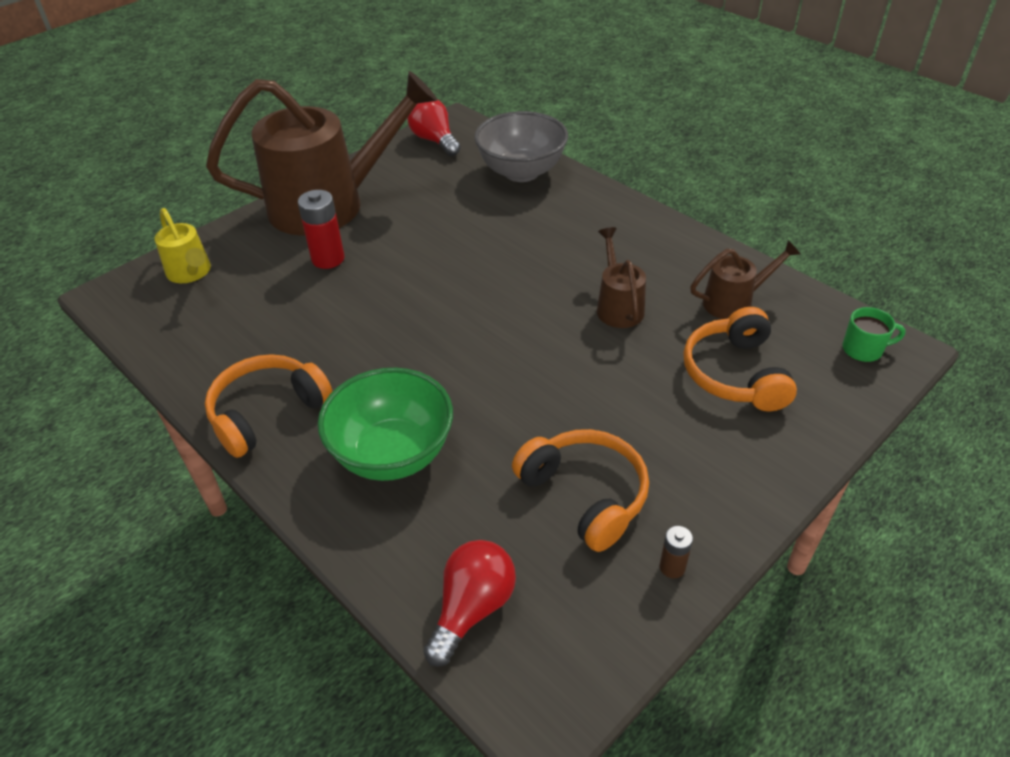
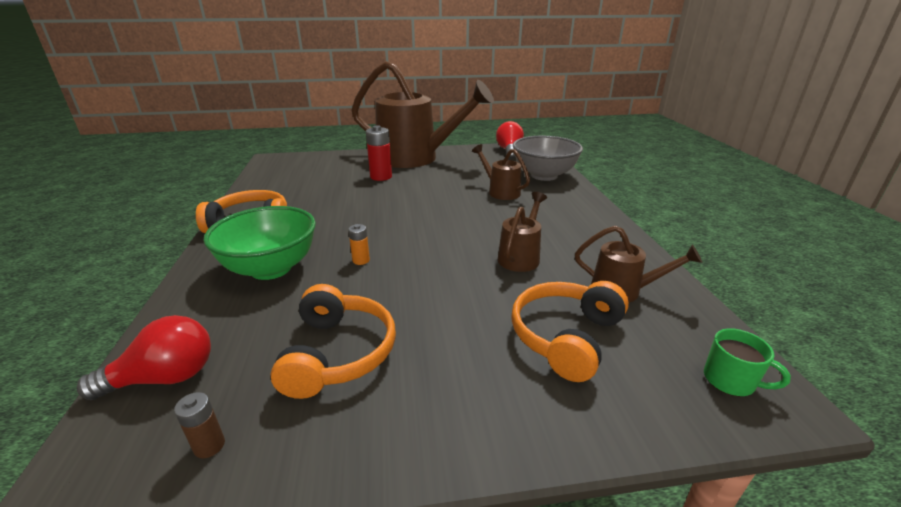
camera: 35 degrees right, 15 degrees down
yellow watering can [155,208,211,283] -> none
brown battery [660,526,693,578] -> brown battery moved to [174,392,225,458]
none -> orange battery [348,224,370,265]
none -> brown watering can [472,144,530,200]

